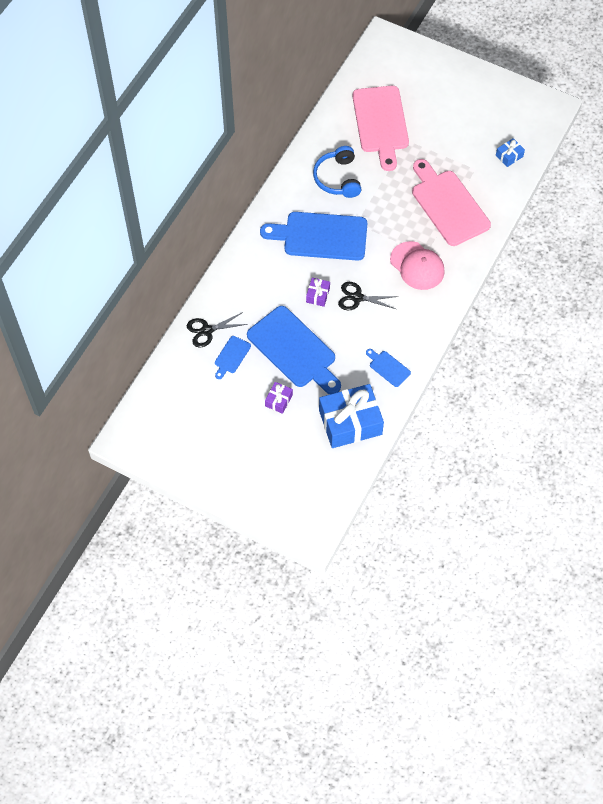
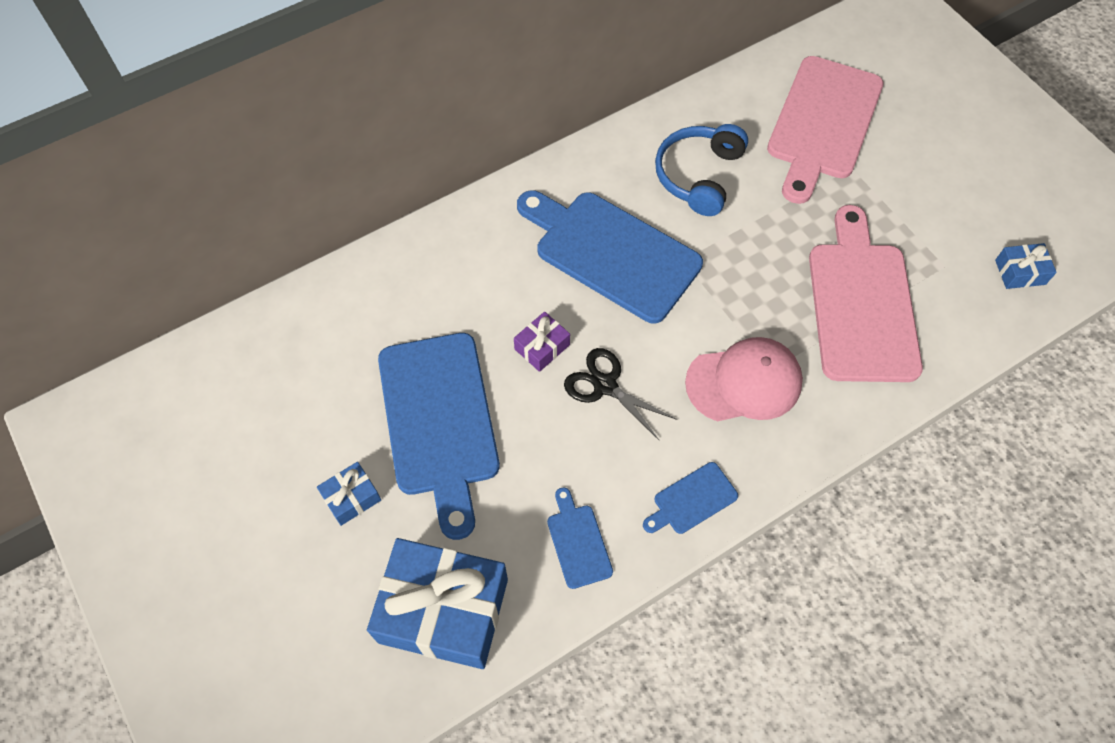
camera: 30 degrees right, 0 degrees up
black scissors [187,312,248,347] -> none
blue cutting board [215,336,251,379] -> blue cutting board moved to [643,462,738,534]
purple gift [265,382,293,414] -> blue gift [317,462,381,526]
pink cap [390,241,445,290] -> pink cap turned 90 degrees counterclockwise [685,337,803,421]

